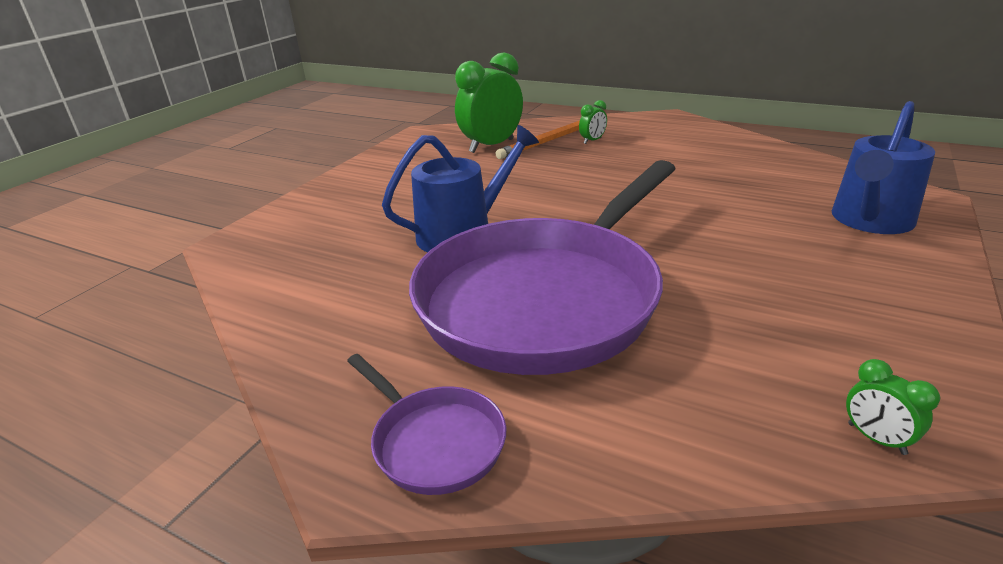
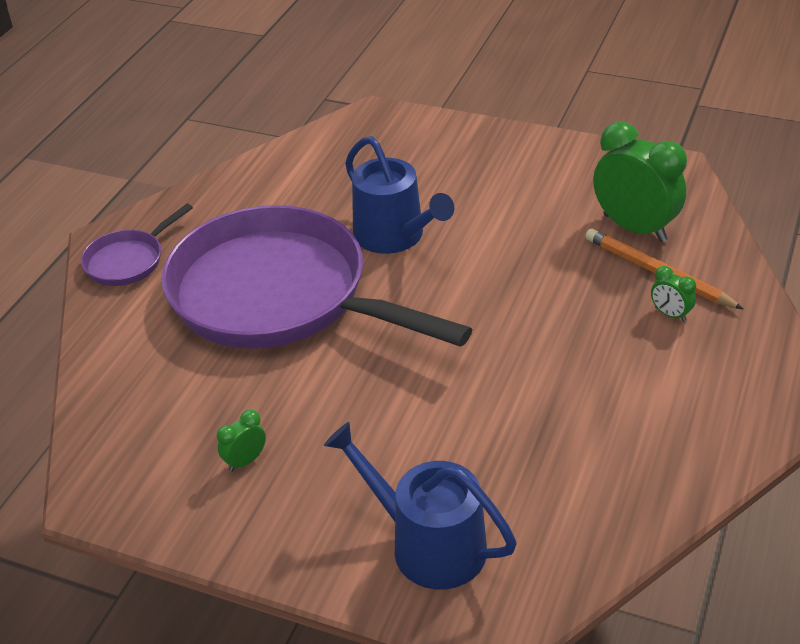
camera: 85 degrees right, 10 degrees up
green clock [846,359,940,455] -> green clock moved to [217,410,266,472]

